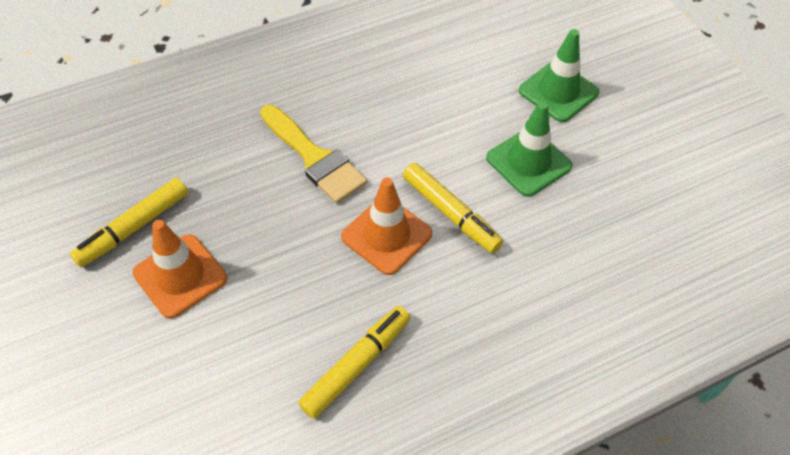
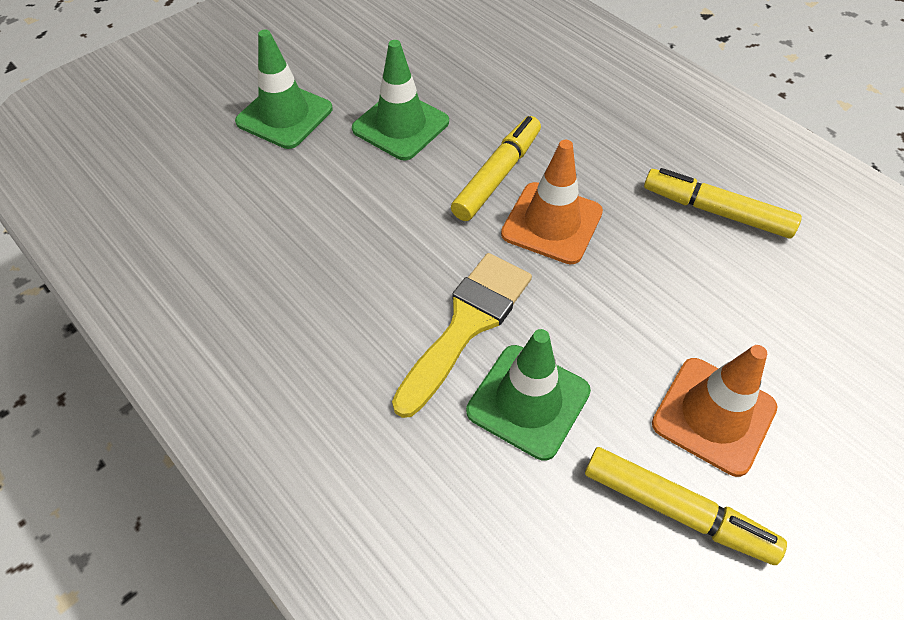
camera: 105 degrees left, 0 degrees up
none -> green traffic cone [466,329,591,461]

